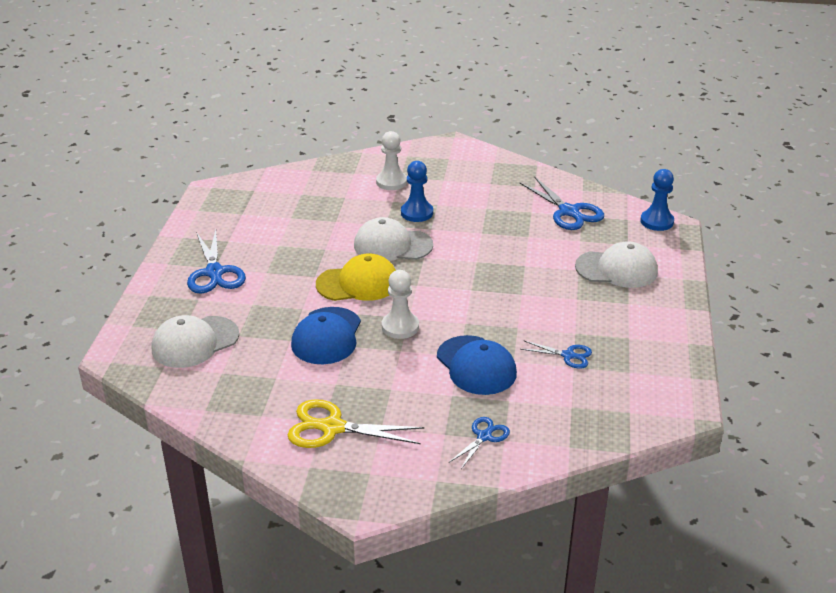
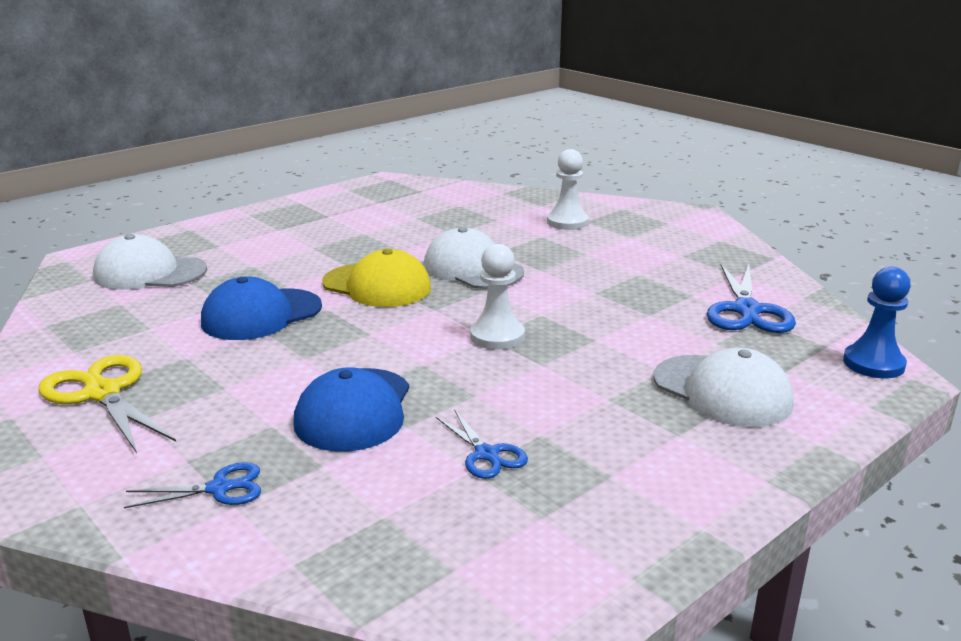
camera: 40 degrees right, 10 degrees down
blue scissors [187,230,246,294] -> none
white pawn [382,270,419,339] -> white pawn moved to [470,244,525,350]
blue pawn [401,161,433,222] -> none

